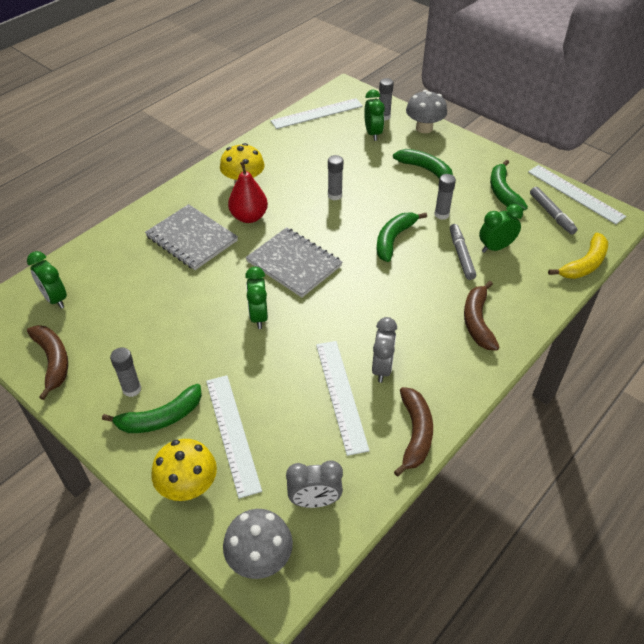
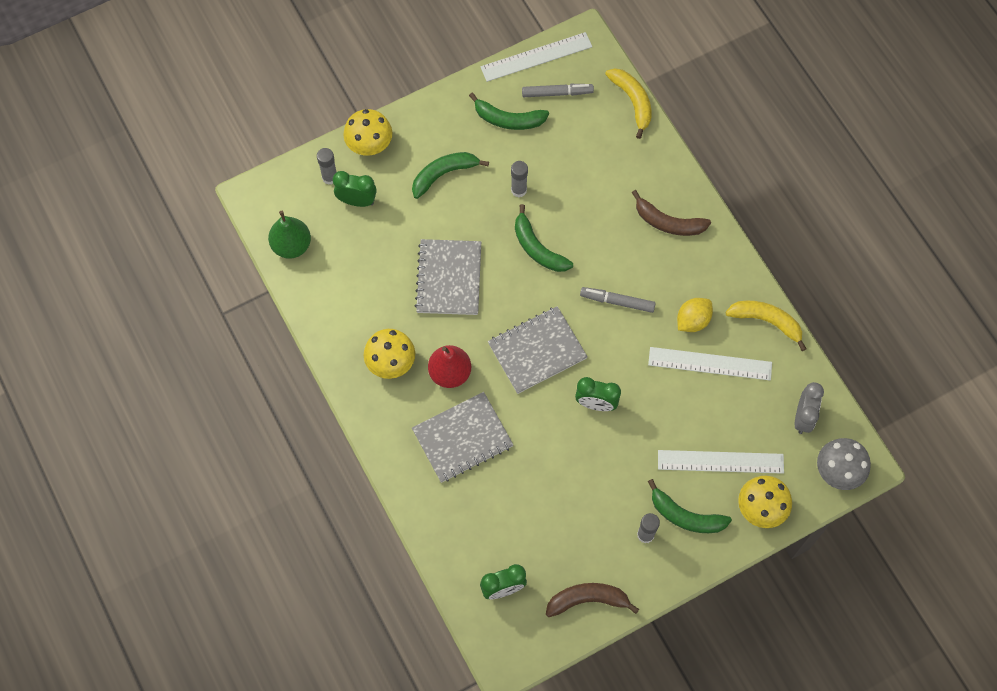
camera: 70 degrees left, 20 degrees up
green banana [102,384,202,433] -> green banana turned 120 degrees clockwise [648,479,732,533]
white ruler [271,98,363,129] -> green pear [268,211,311,259]
grey glue stick [328,155,343,200] -> grey notebook [415,239,481,315]
grey clock [372,317,397,383] -> yellow lemon [677,298,713,332]
brown banana [394,387,433,477] -> yellow banana [725,301,807,351]
grey mushroom [406,90,447,133] -> yellow mushroom [343,109,392,156]
grey marker [450,224,476,280] -> grey marker moved to [580,287,656,313]
green clock [479,204,523,253] -> none

